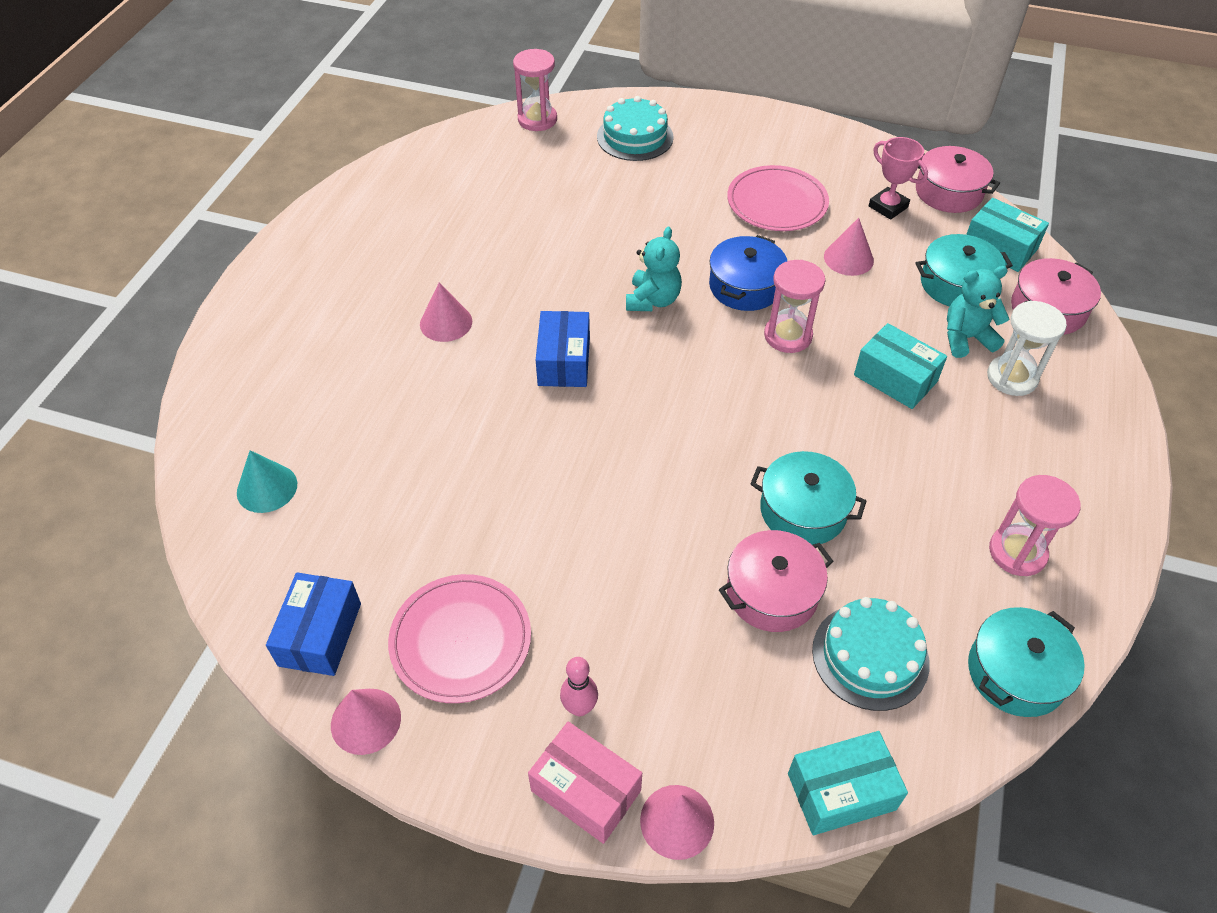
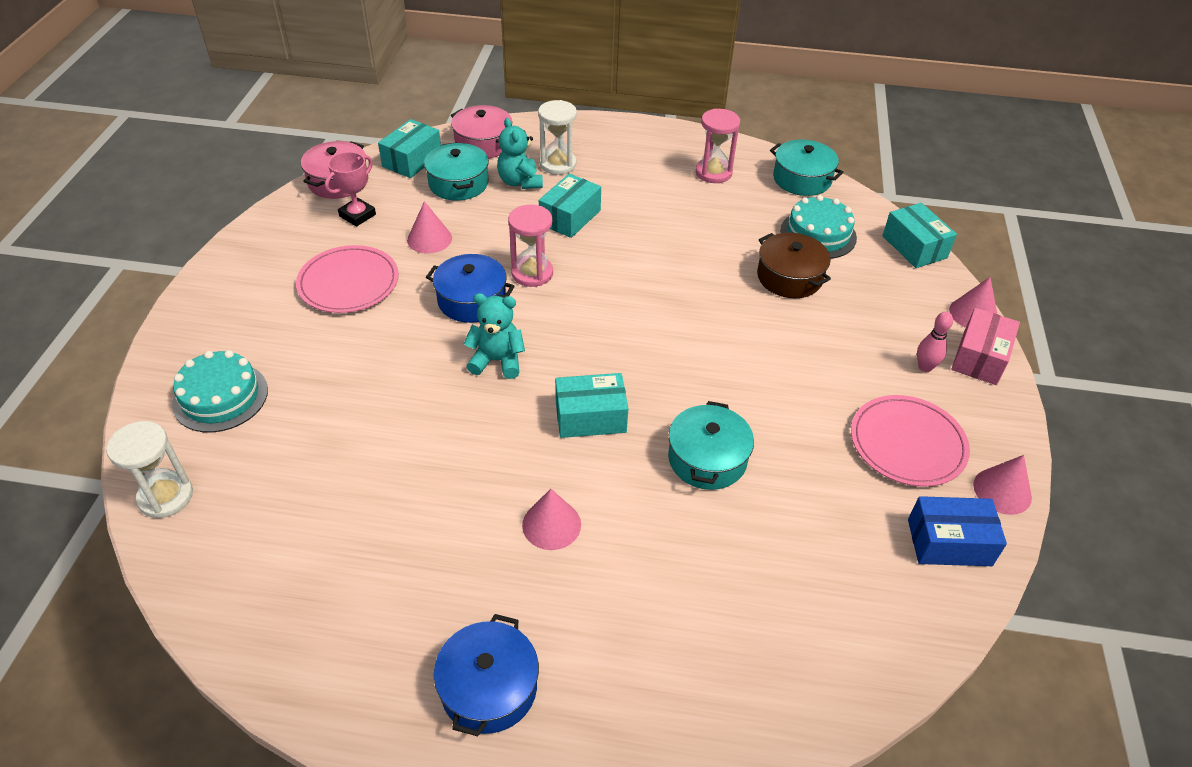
camera: 100 degrees left, 5 degrees down
turquoise cone [237,450,297,513] -> none
pink hourglass [513,49,557,131] -> white hourglass [106,421,193,518]
blue box [536,311,590,387] -> turquoise box [555,373,628,438]
pink pot [719,530,834,632] -> brown pot [757,233,831,298]
turquoise pot [751,451,866,545] -> turquoise pot moved to [668,401,754,490]
none -> blue pot [434,614,539,736]

